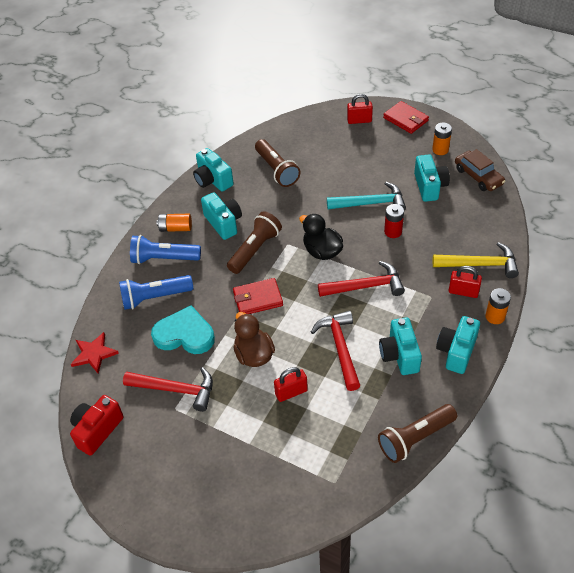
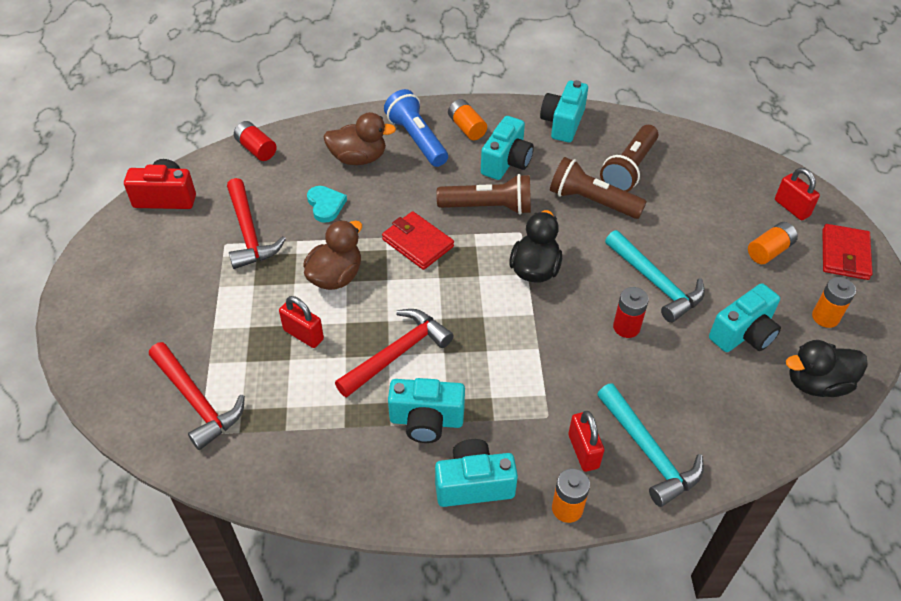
camera: 55 degrees right, 0 degrees up
red star [71,332,119,373] -> red battery [234,121,277,161]
blue flashlight [119,275,193,310] -> brown duck [323,112,396,165]
turquoise heart [151,305,215,354] -> turquoise heart [307,186,347,223], size x0.58
red hammer [318,261,405,297] -> red hammer moved to [149,342,245,450]
brown flashlight [378,404,457,463] -> brown flashlight moved to [550,157,647,219]
turquoise camera [379,317,422,375] -> turquoise camera turned 135 degrees counterclockwise [388,378,465,443]
yellow hammer [433,242,519,278] -> turquoise hammer [597,383,704,507]
brown car [455,149,505,191] -> black duck [786,340,868,397]
none -> orange battery [748,222,798,264]

